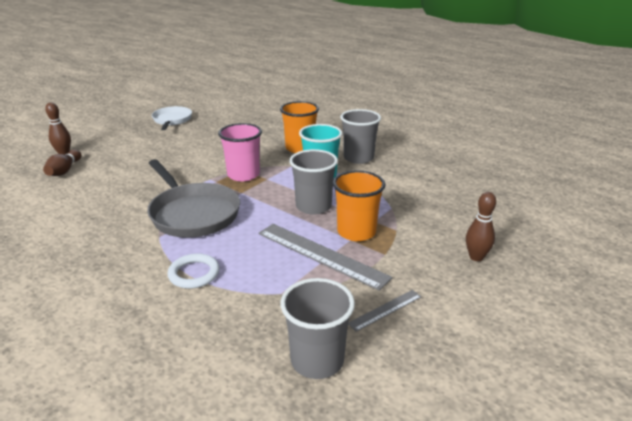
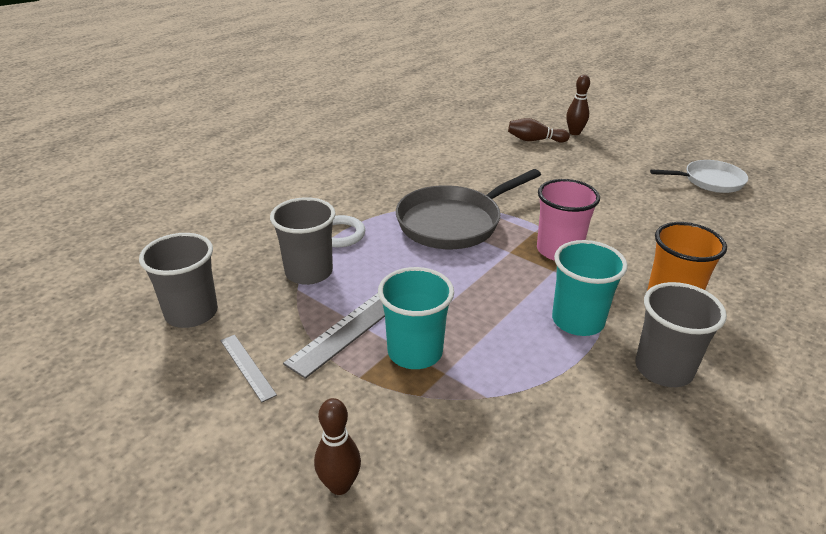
camera: 90 degrees right, 5 degrees up
grey cup [289,149,338,215] -> grey cup moved to [270,197,336,285]
orange cup [333,170,385,241] -> turquoise cup [378,267,454,369]

